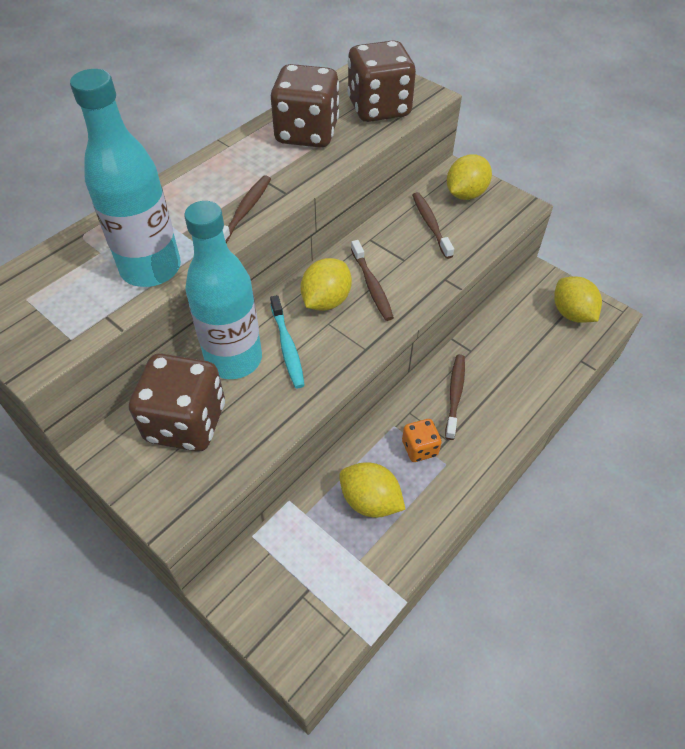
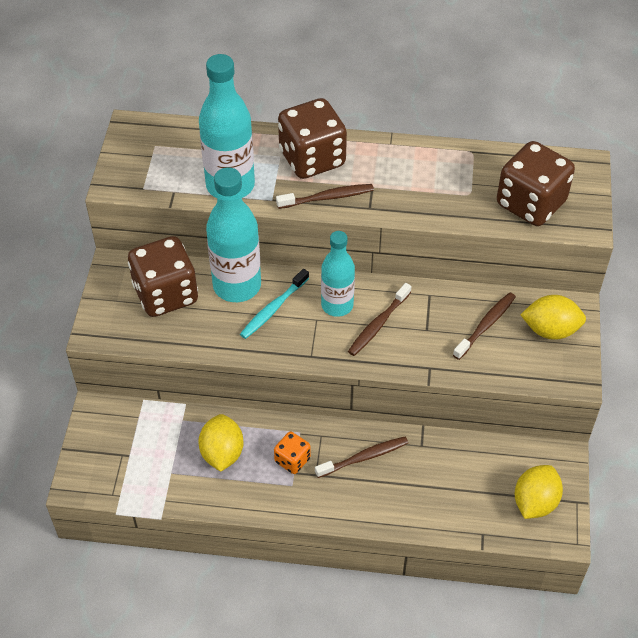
camera: 55 degrees right, 0 degrees up
brown dice [271,64,339,148] -> brown dice moved to [278,98,347,179]
yellow lemon [300,258,352,311] -> turquoise bottle [321,231,355,317]

